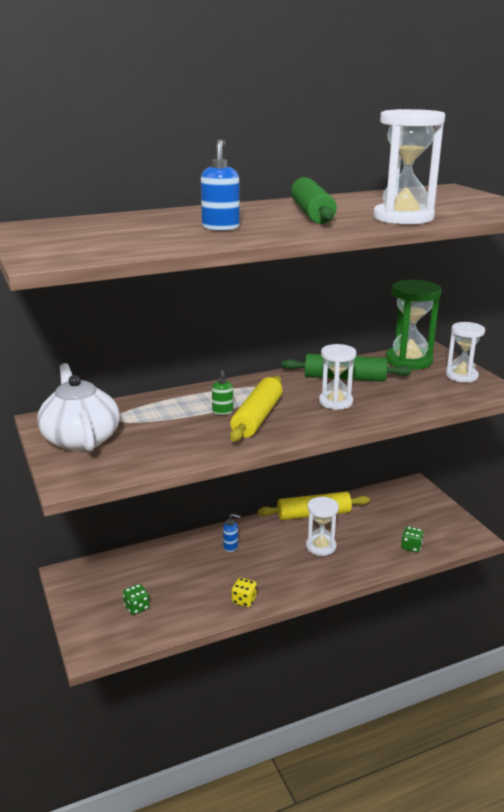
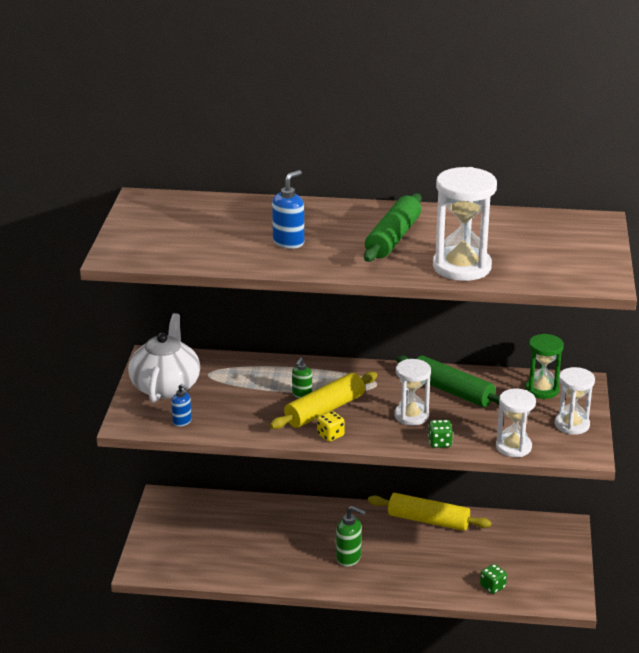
camera: 30 degrees right, 5 degrees up
green dice [123,584,150,615] -> green dice moved to [428,420,453,448]
blue soap dispenser [223,514,241,552] -> blue soap dispenser moved to [171,384,192,427]
yellow dice [232,578,257,607] -> yellow dice moved to [317,411,345,442]
white hourglass [306,497,339,556] -> white hourglass moved to [496,389,536,457]
green hourglass [386,280,441,370] -> green hourglass [525,334,564,399], size x0.65
none -> green soap dispenser [336,506,366,567]

